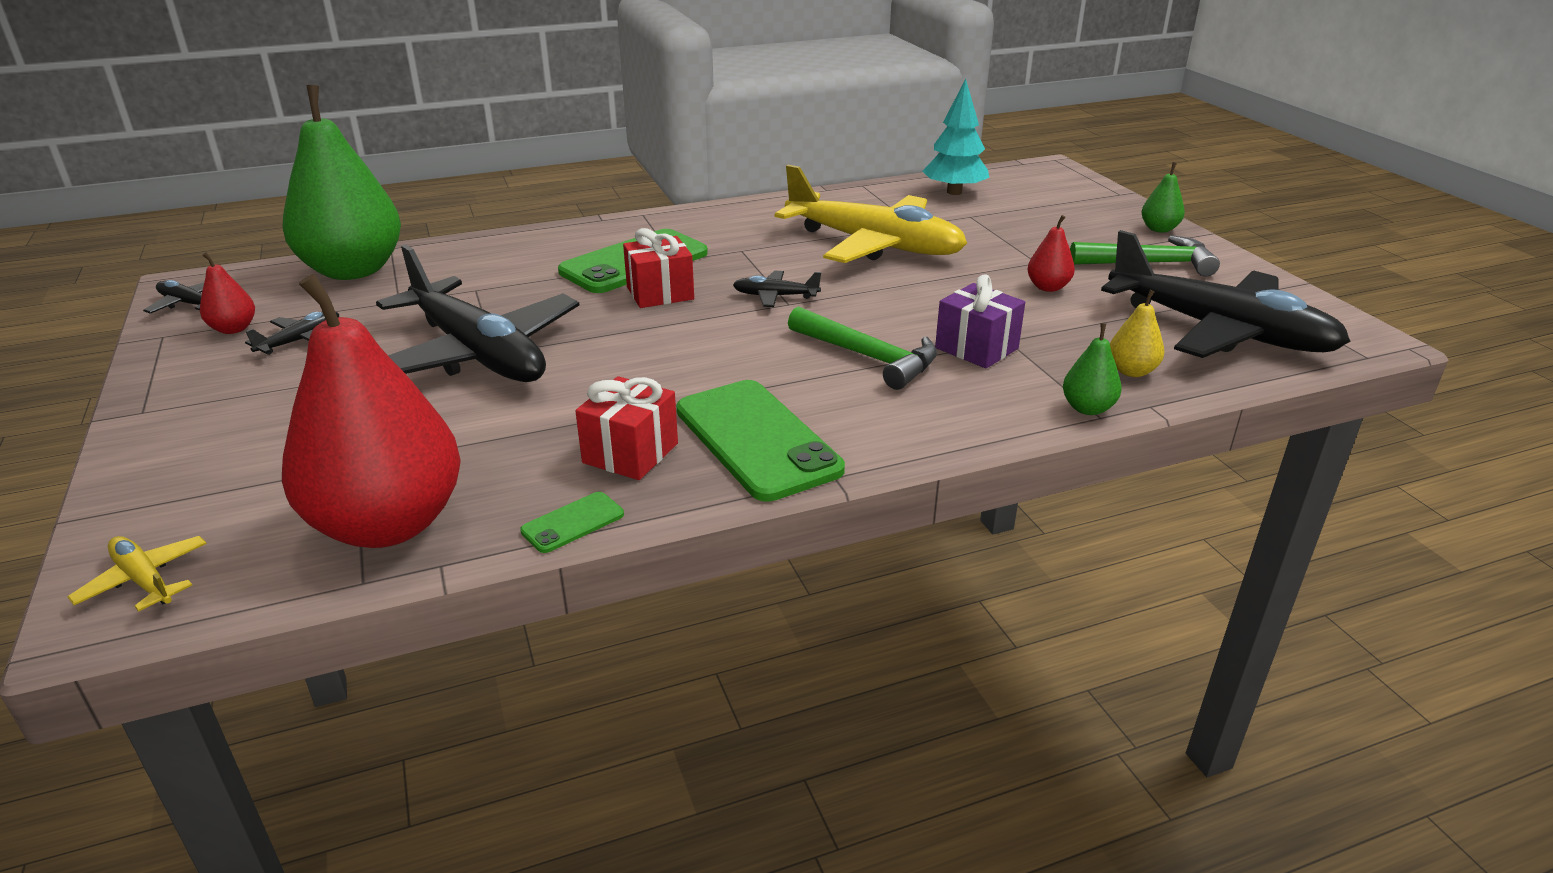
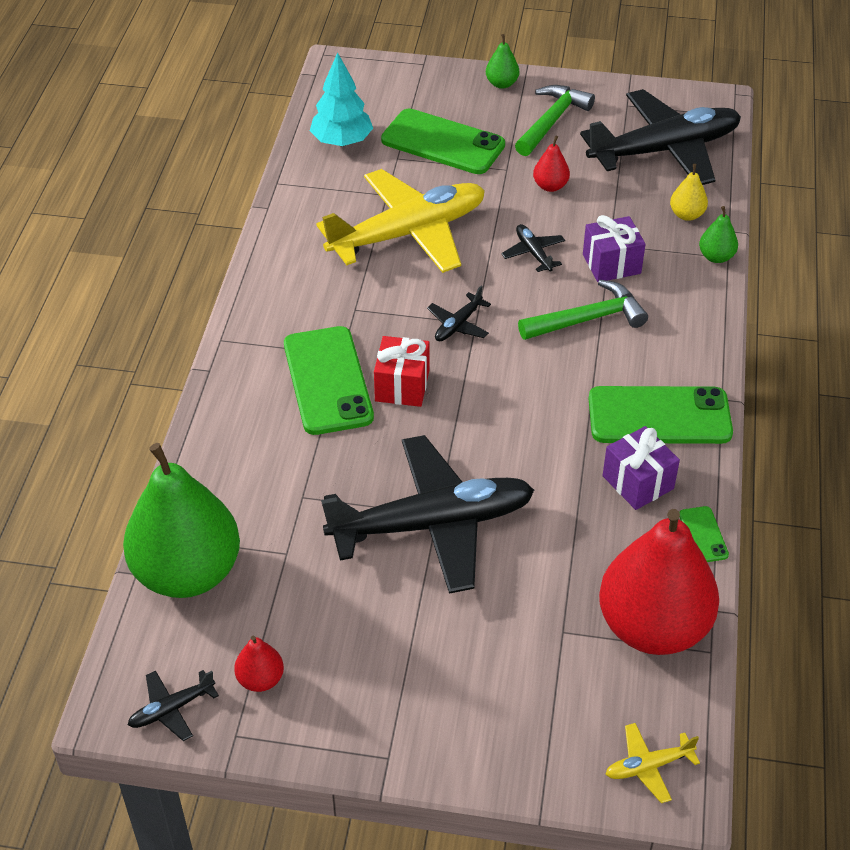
camera: 60 degrees left, 15 degrees up
black plane [245,311,339,355] -> black plane moved to [501,224,565,272]
red gift [575,376,678,480] -> purple gift [603,426,680,510]
none -> green phone [381,108,505,174]

